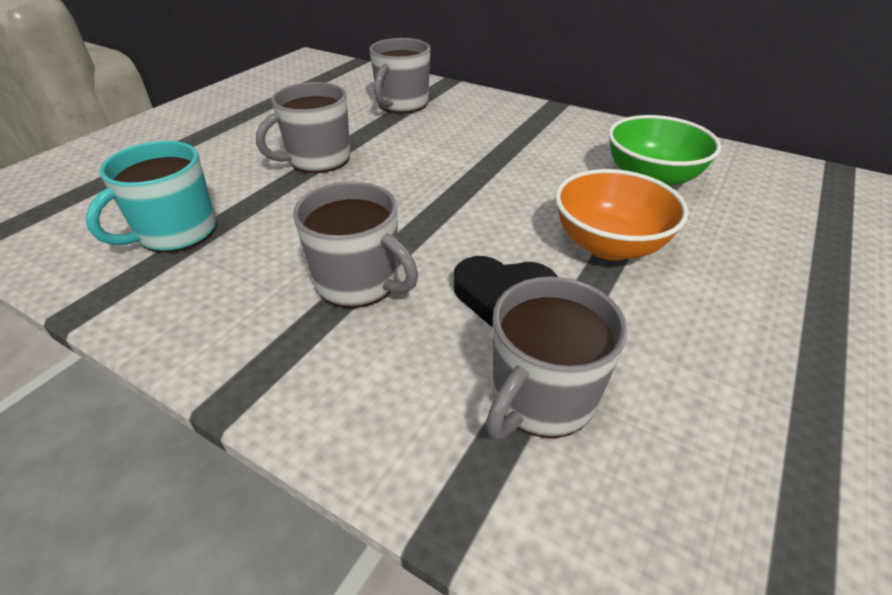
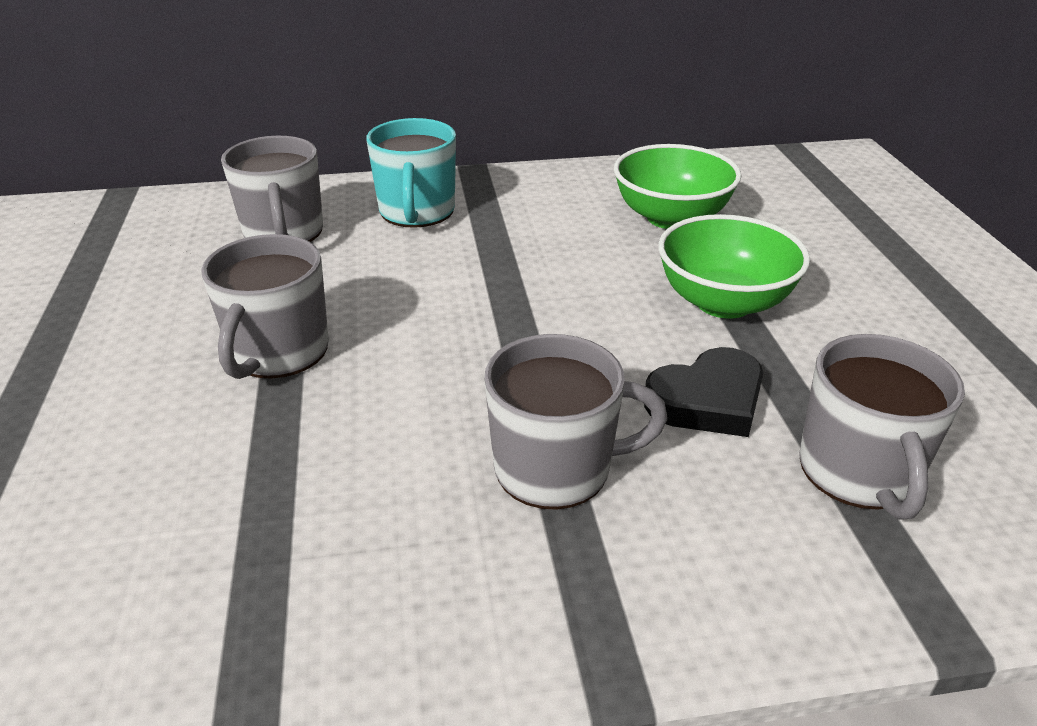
camera: 40 degrees left, 5 degrees down
turquoise mug [85,141,216,253] -> turquoise mug moved to [366,118,456,228]
orange bowl [555,169,689,260] -> green bowl [658,214,810,319]

